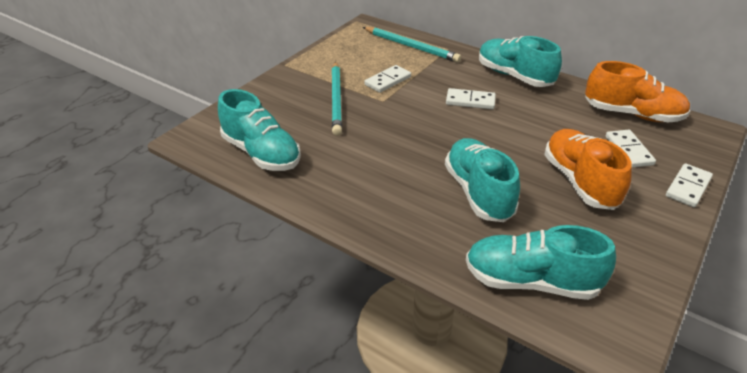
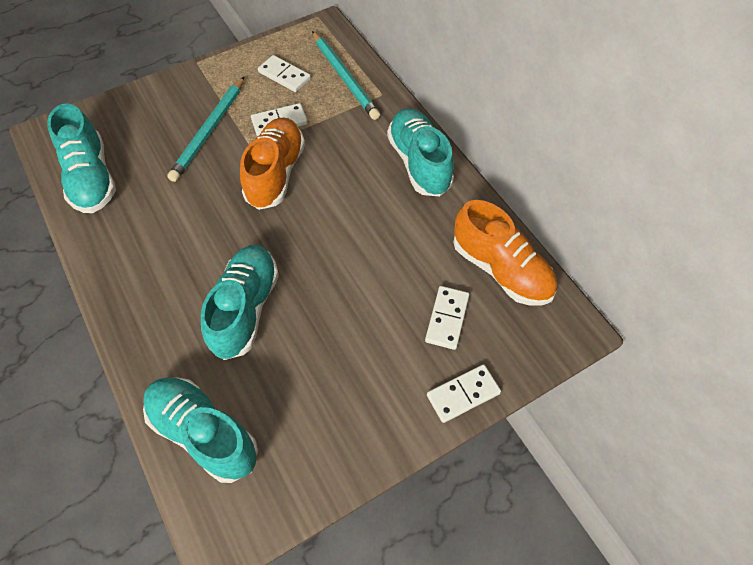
camera: 25 degrees right, 20 degrees up
white domino [446,88,496,109] -> white domino moved to [258,55,311,92]
orange shoe [544,129,632,210] -> orange shoe moved to [240,118,305,210]

